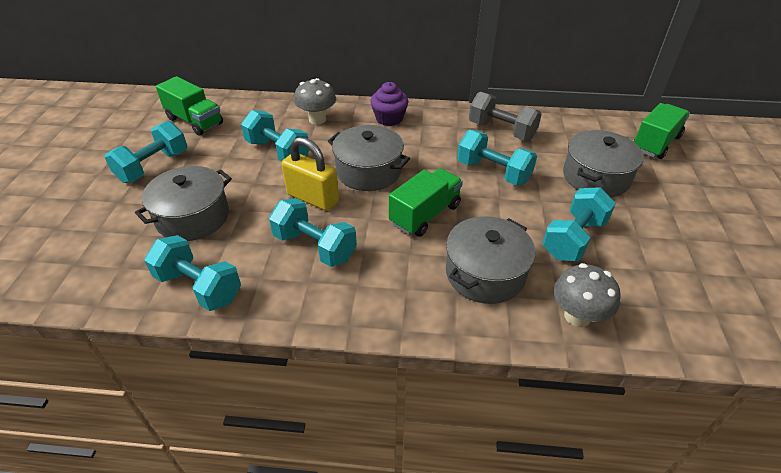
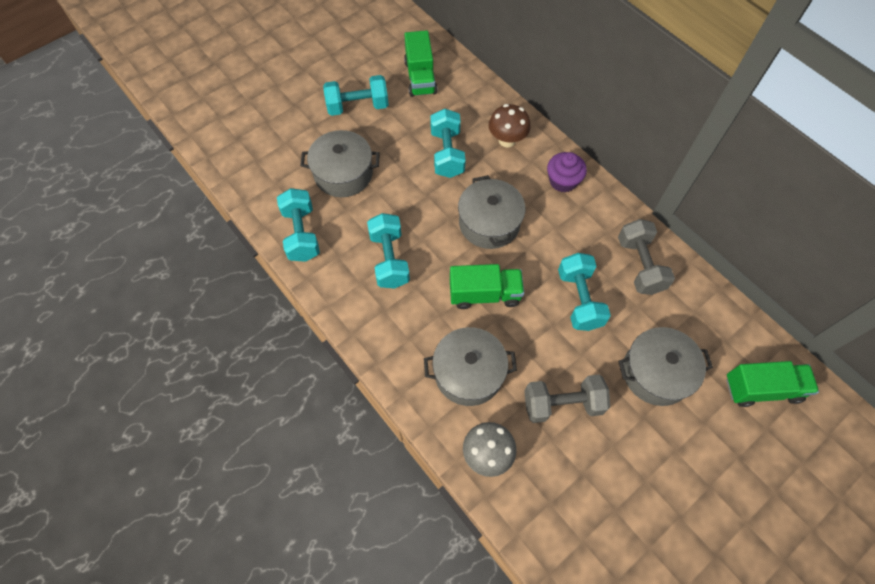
camera: 45 degrees right, 20 degrees up
yellow padlock [281,137,339,211] -> none
grey mushroom [294,78,336,125] -> brown mushroom [489,104,531,148]
turquoise dumbbell [542,187,616,261] -> grey dumbbell [524,374,610,423]

